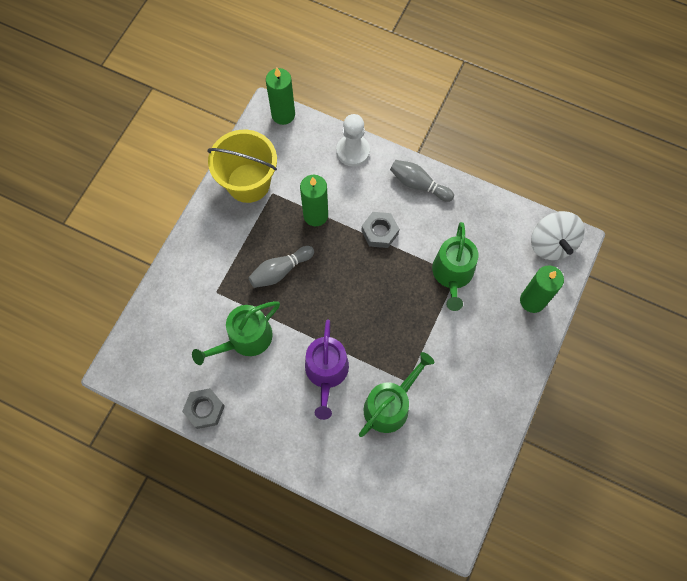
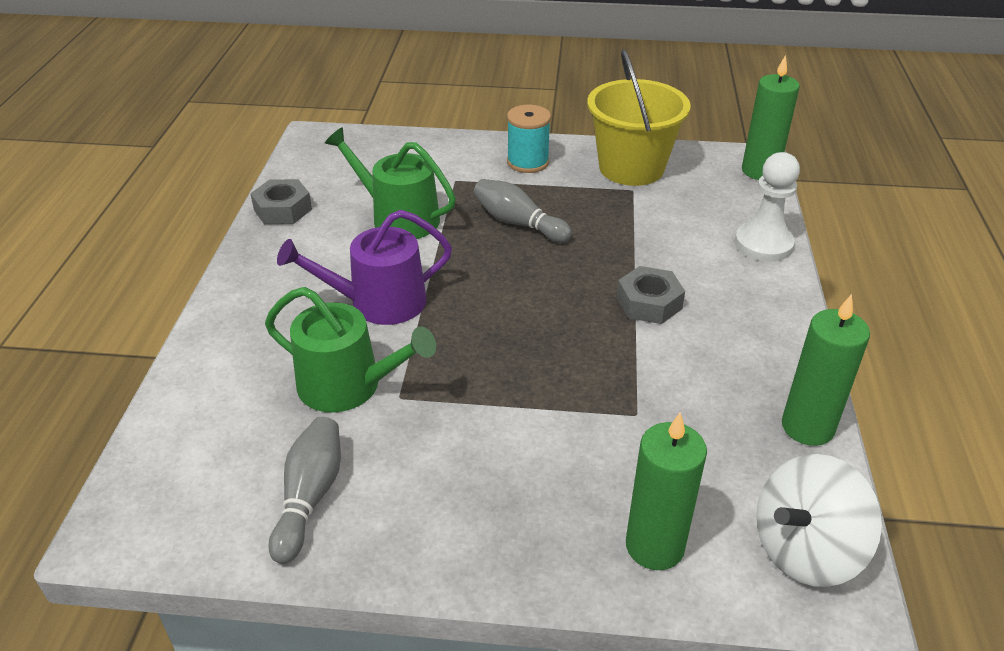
camera: 70 degrees right, 30 degrees down
green candle [300,175,328,226] -> green candle moved to [782,294,870,446]
grey bowling pin [390,160,454,202] -> grey bowling pin moved to [269,417,341,564]
green watering can [432,222,478,311] -> none
none -> turquoise spool [507,105,551,173]

